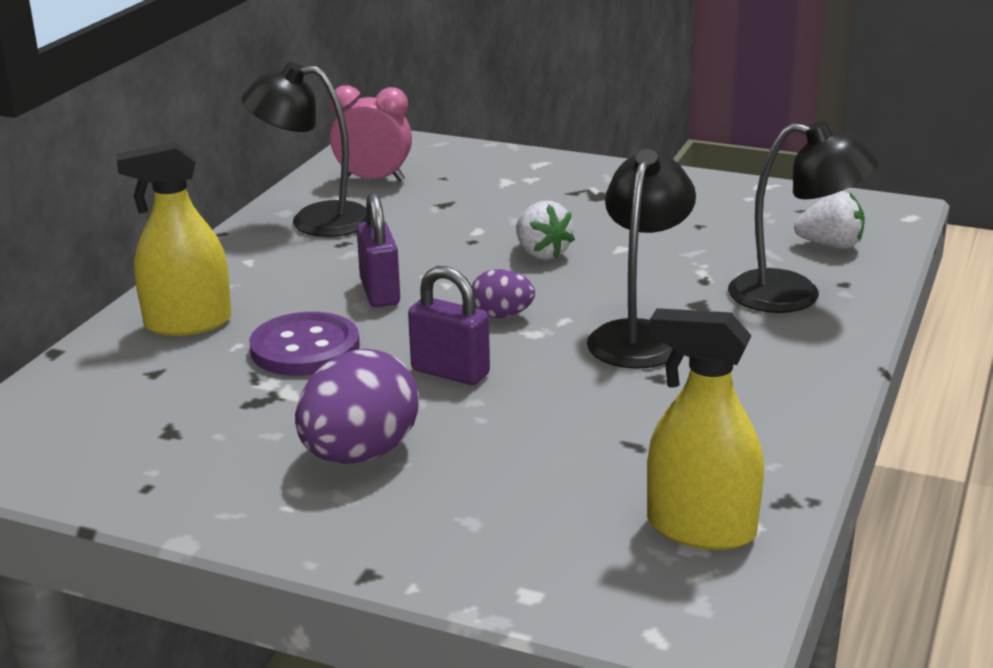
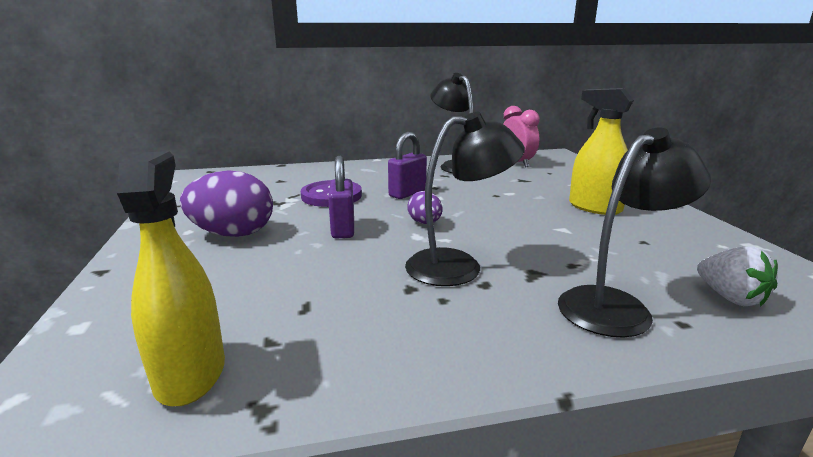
camera: 55 degrees right, 5 degrees down
yellow spray bottle [117,142,232,336] -> yellow spray bottle moved to [569,88,634,215]
white strawberry [516,201,575,260] -> none
black lamp [728,121,879,313] -> black lamp turned 105 degrees counterclockwise [558,128,711,338]

